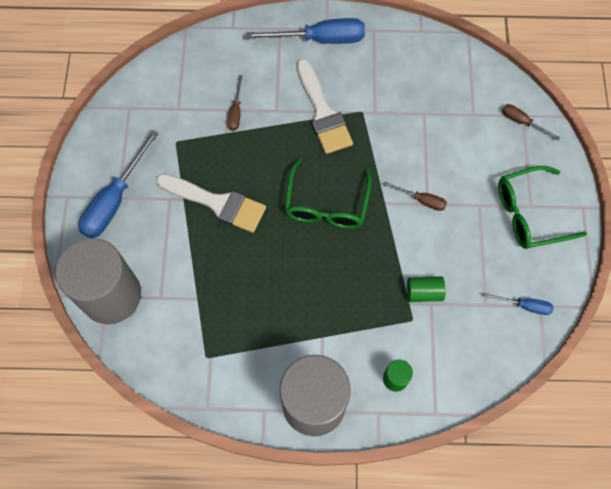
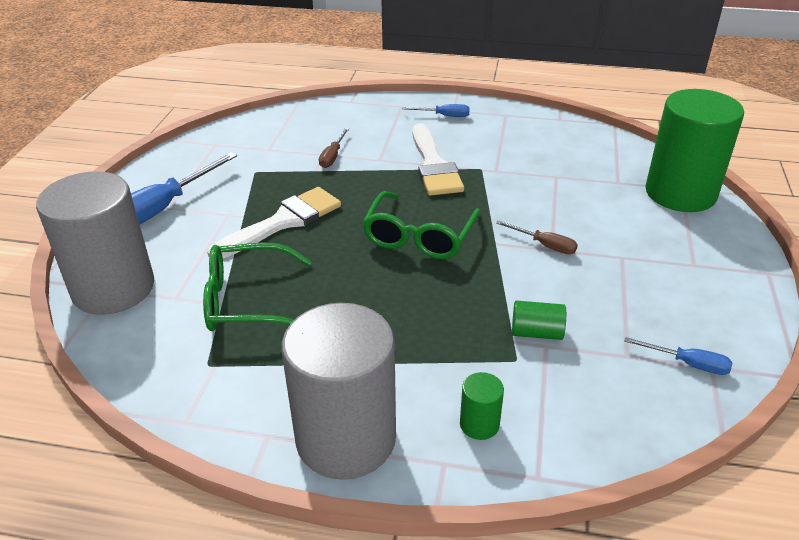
camera: 10 degrees right, 30 degrees down
white brush [156,174,266,233] -> white brush turned 75 degrees counterclockwise [207,187,341,258]
blue screwdriver [246,18,365,44] -> blue screwdriver [402,104,470,117], size x0.51
green glasses [498,166,587,249] -> green glasses moved to [203,243,312,331]
brown screwdriver [502,104,560,140] -> green cylinder [646,89,744,212]

